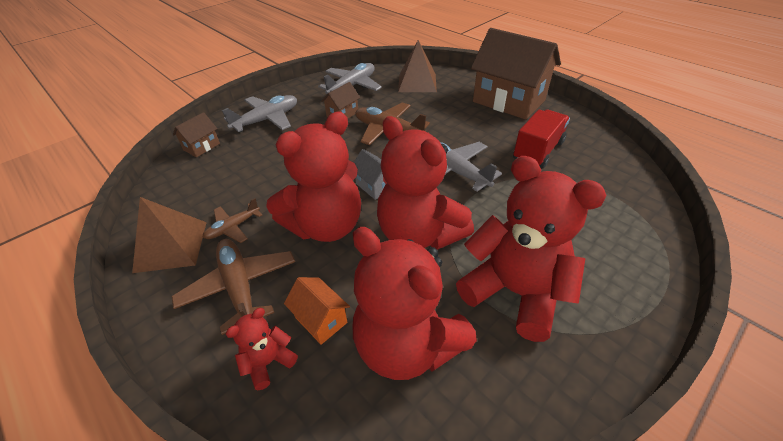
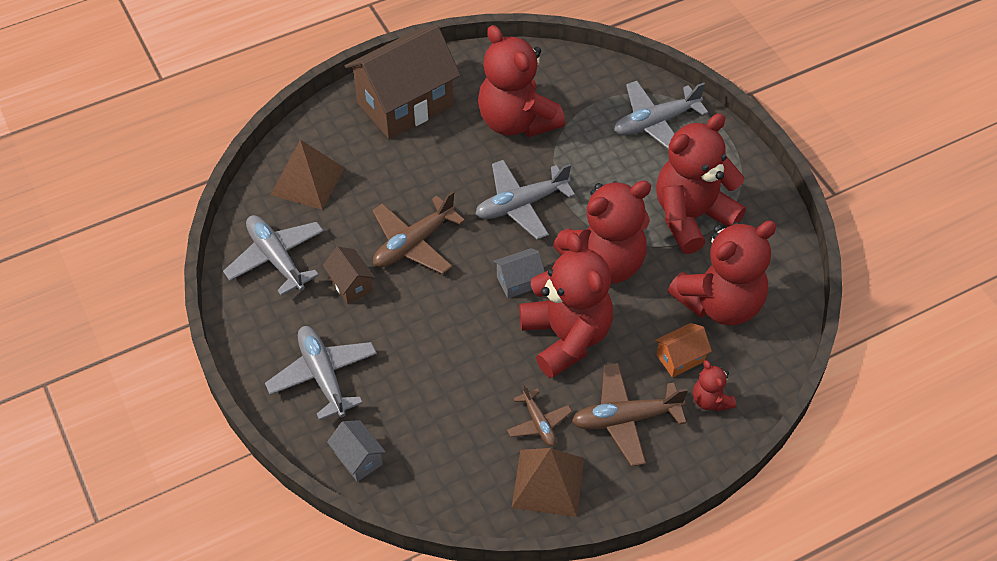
camera: 75 degrees left, 10 degrees up
brown house [173,112,220,157] -> grey house [327,420,386,482]
red truck [513,110,570,168] -> red teddy bear [478,25,565,137]
none -> grey plane [614,81,708,149]

